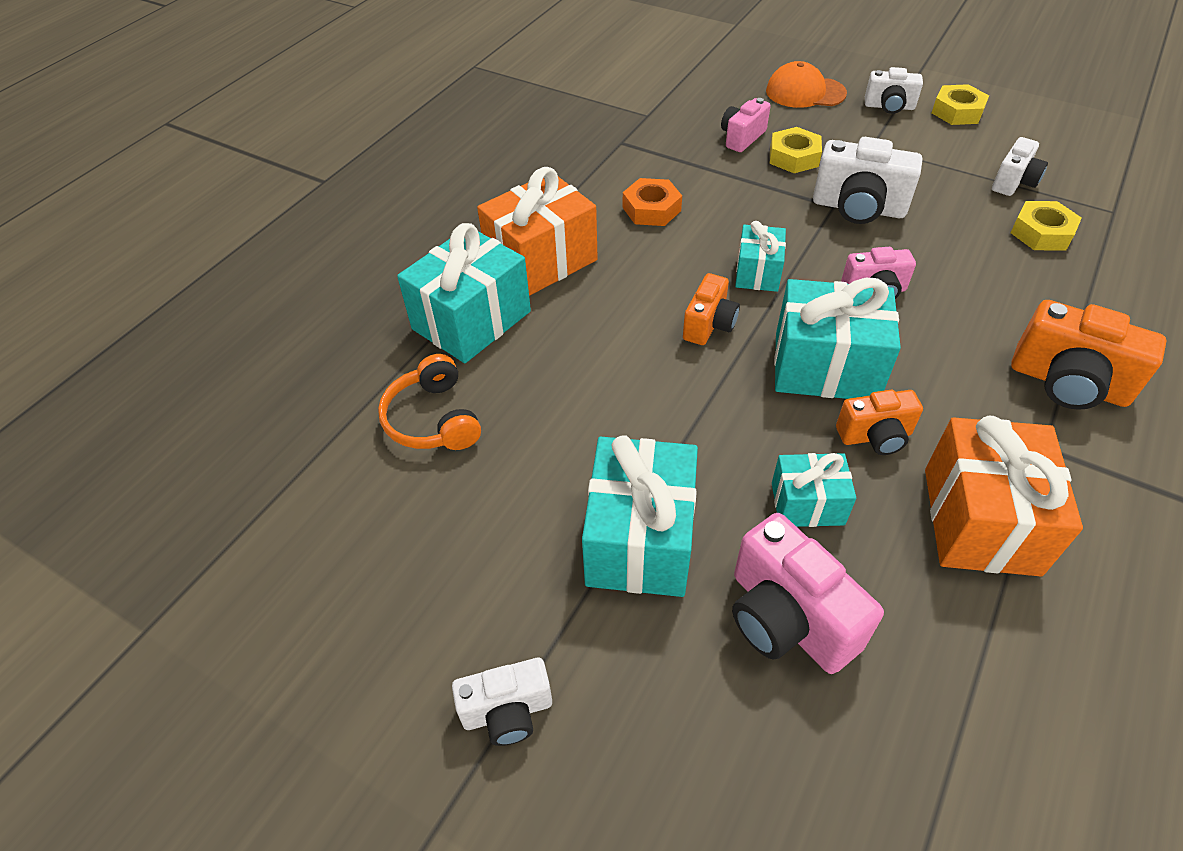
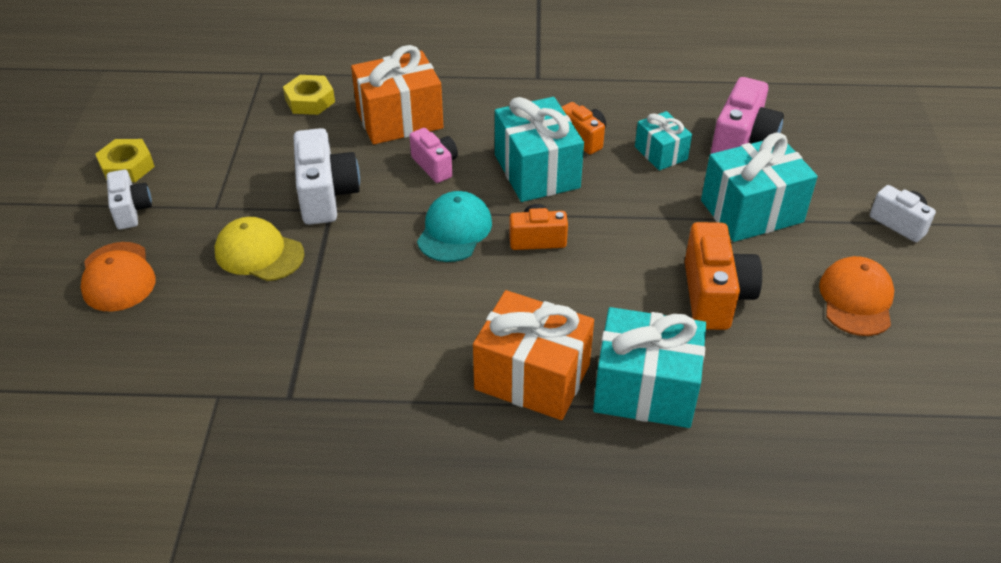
camera: 120 degrees left, 5 degrees down
orange headphones [378,354,481,450] -> none
orange nut [623,178,682,226] -> none
pink camera [721,98,771,152] -> none
turquoise gift [735,221,786,292] -> turquoise cap [417,191,492,262]
yellow nut [770,127,822,173] -> yellow cap [215,217,304,281]
orange gift [925,416,1083,577] -> orange gift moved to [351,45,443,144]
white camera [992,137,1048,196] -> none
orange camera [1011,300,1167,410] -> orange camera moved to [685,222,762,330]
none -> orange cap [819,256,894,336]

